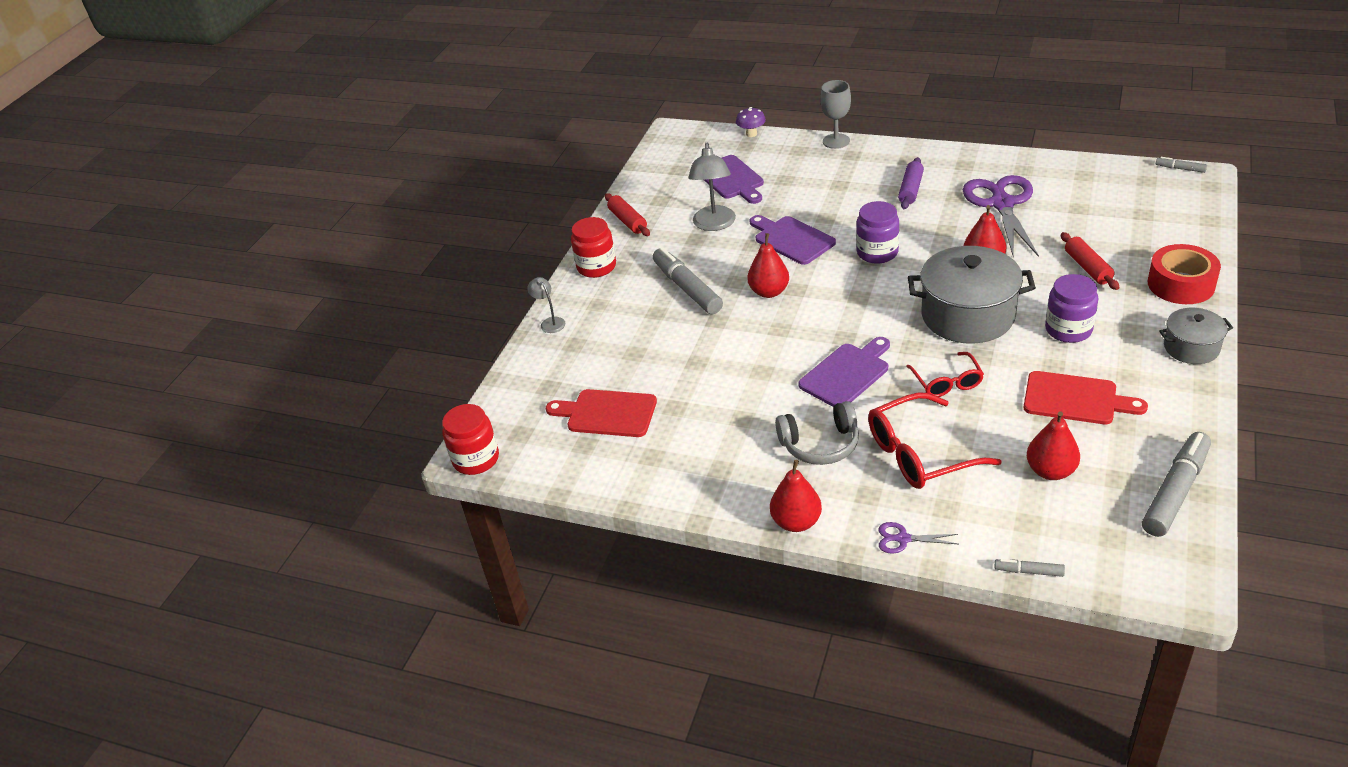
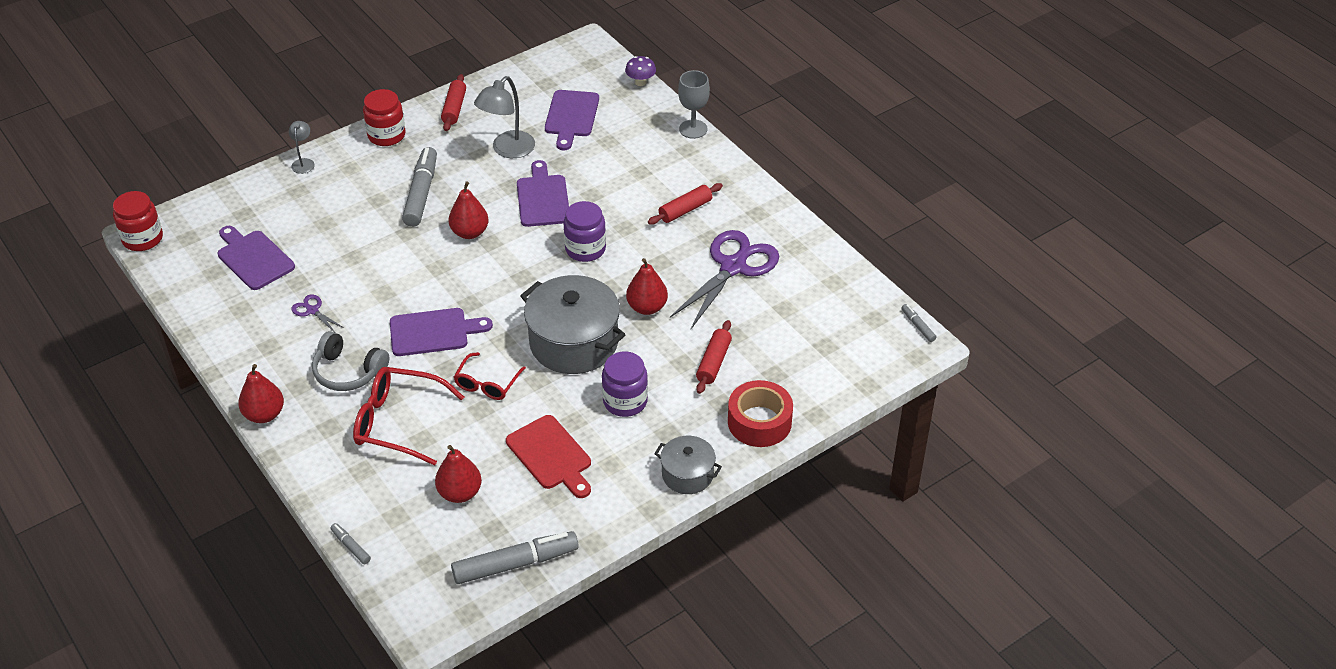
camera: 30 degrees right, 5 degrees up
red cutting board [546,389,657,437] -> purple cutting board [218,226,295,290]
purple scissors [878,522,958,554] -> purple scissors moved to [291,295,344,332]
purple rolling pin [898,157,924,209] -> red rolling pin [648,183,723,225]

